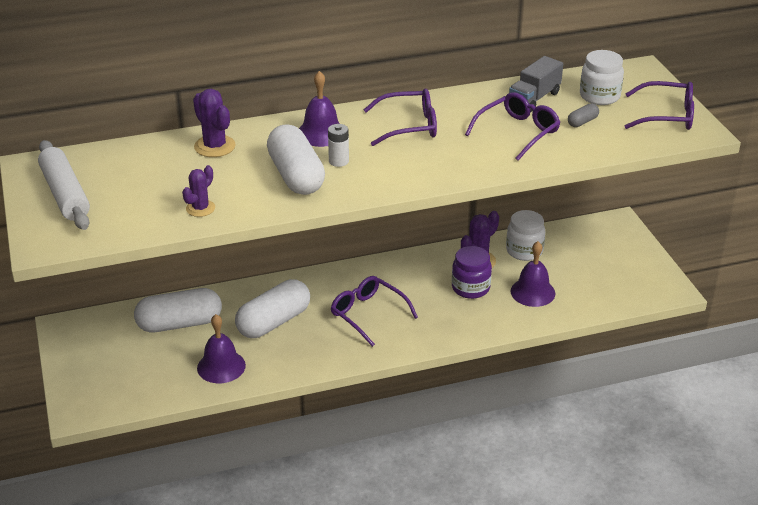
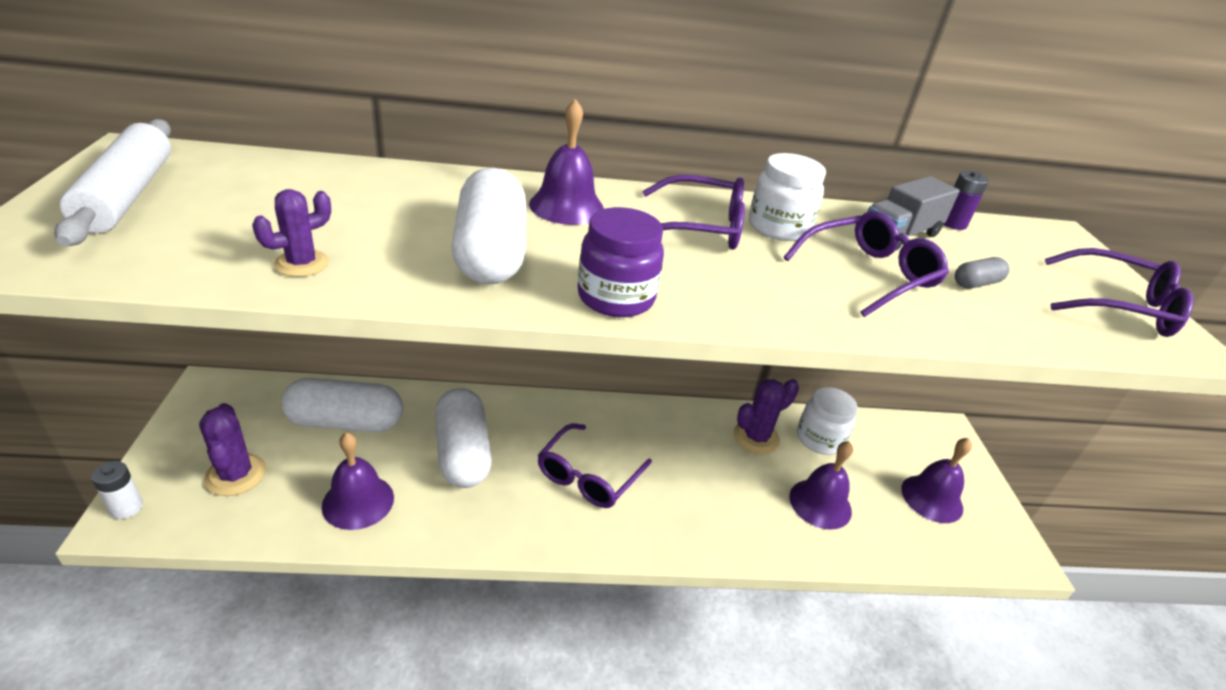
camera: 10 degrees right, 0 degrees up
purple cactus [193,89,236,157] -> purple cactus moved to [199,403,266,496]
white capsule [235,279,310,338] -> white capsule turned 75 degrees counterclockwise [435,388,492,488]
white battery [328,124,349,167] -> white battery moved to [91,461,143,519]
purple glasses [331,276,418,347] -> purple glasses turned 120 degrees counterclockwise [538,423,652,508]
purple jar [452,246,492,299] -> purple jar moved to [578,207,664,317]
white jar [580,50,624,105] -> white jar moved to [749,153,826,241]
none -> purple bell [901,438,972,523]
none -> purple battery [943,171,989,230]

